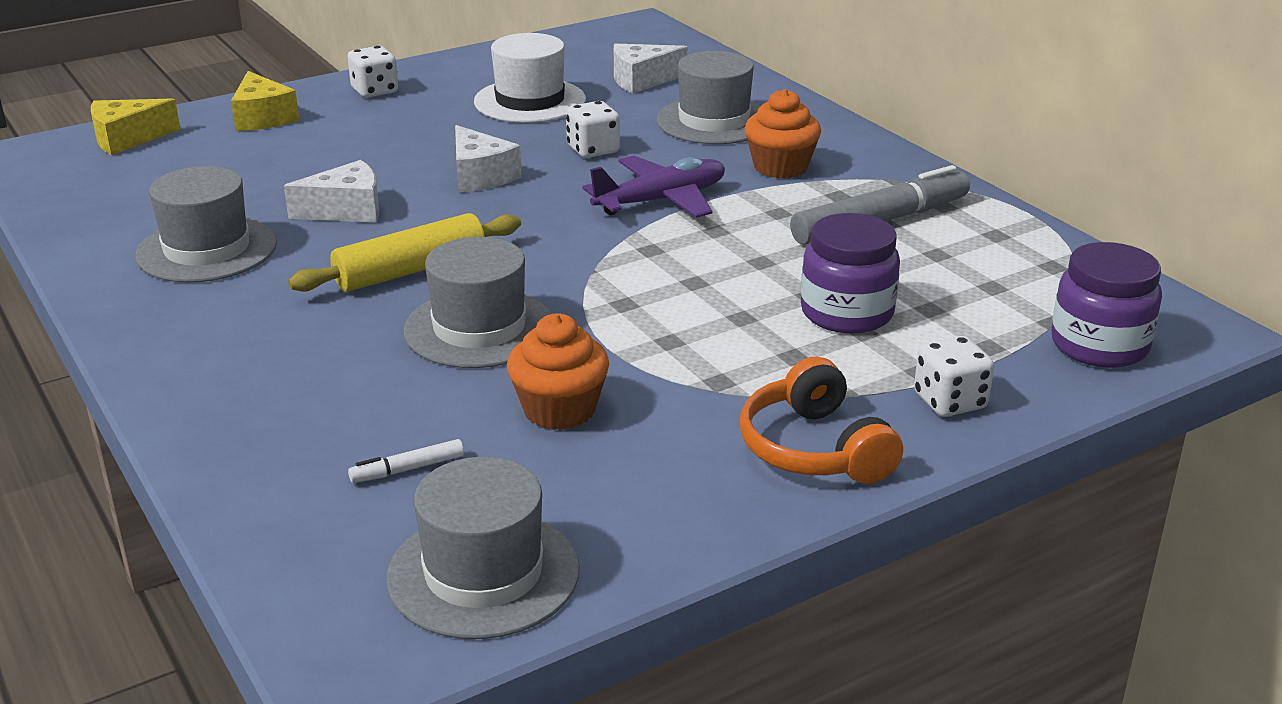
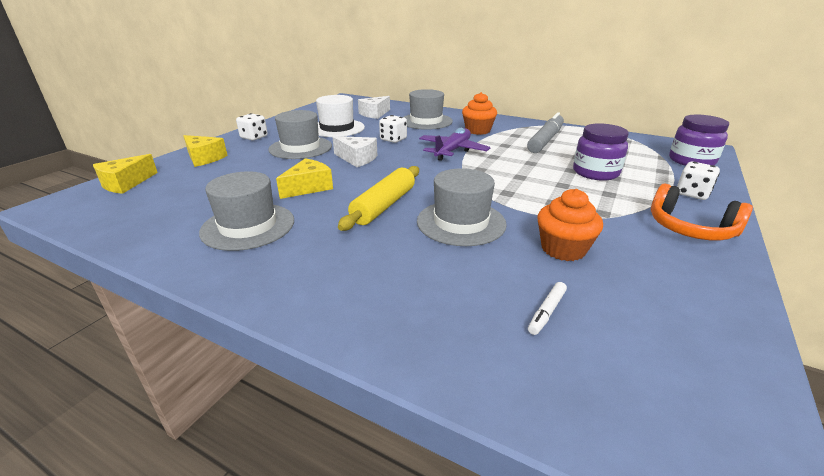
camera: 30 degrees left, 0 degrees up
white cheese [284,160,379,223] -> yellow cheese [276,158,333,199]
grey hat [386,457,580,639] -> grey hat moved to [268,110,332,159]

